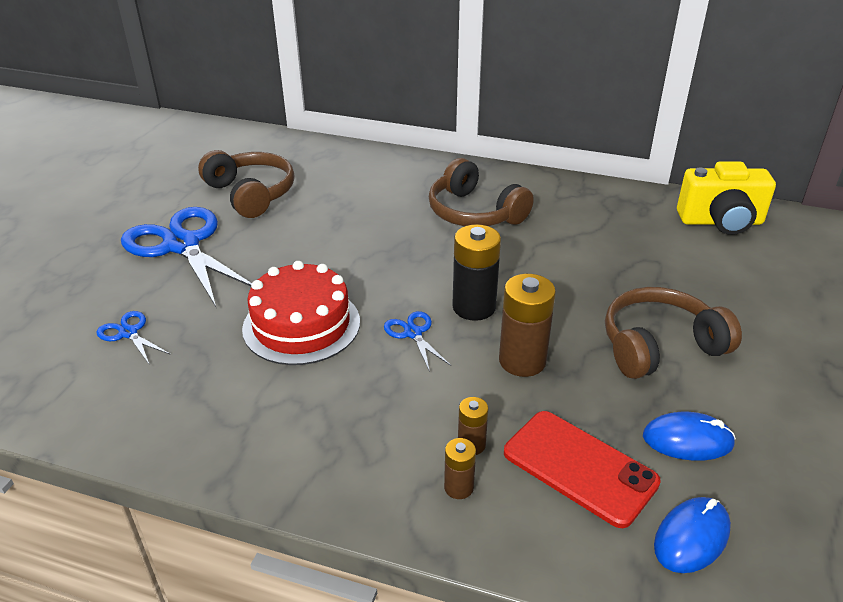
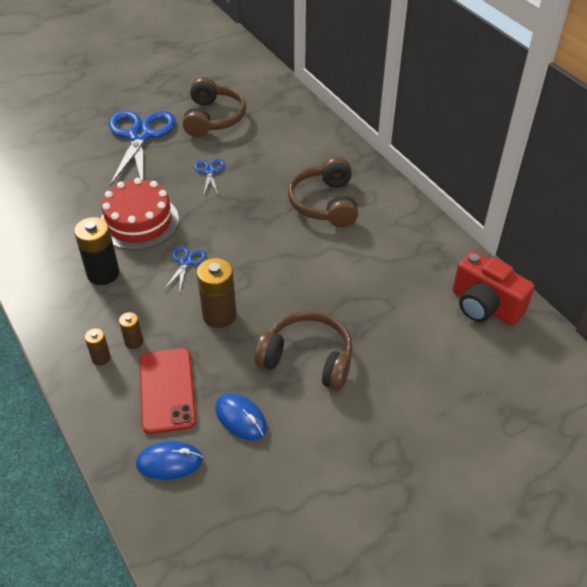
camera: 40 degrees right, 10 degrees up
blue scissors [96,311,171,364] -> blue scissors moved to [194,159,225,194]
black battery [452,224,501,321] -> black battery moved to [74,217,119,285]
yellow camera [677,161,776,235] -> red camera [453,251,535,326]

